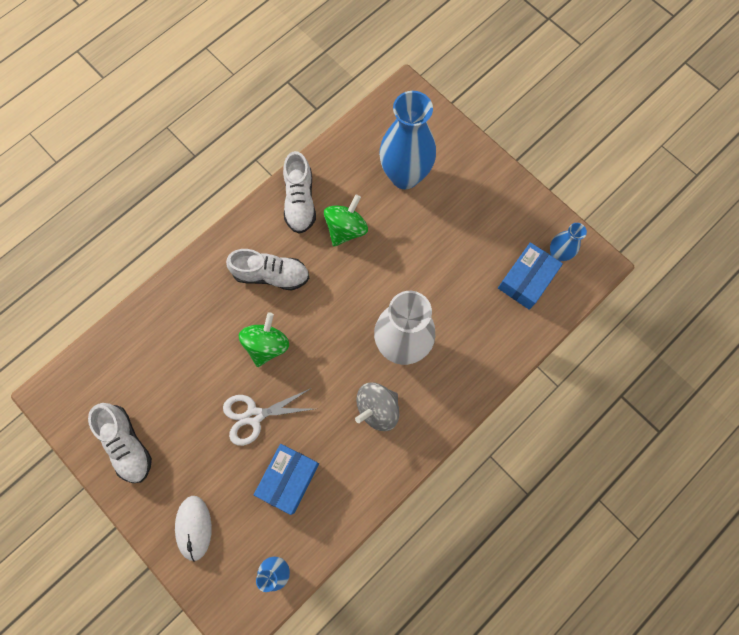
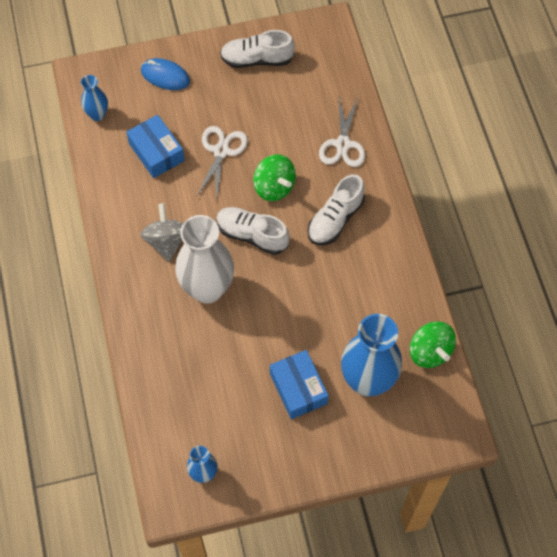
camera: 120 degrees right, 10 degrees down
white mouse [175,496,212,562] -> blue mouse [141,58,190,90]
white shoe [283,151,316,234] -> white shoe moved to [216,207,290,255]
green spinning top [324,194,368,247] -> green spinning top moved to [410,321,456,368]
blue box [498,242,563,310] -> blue box moved to [270,350,329,419]
none -> white scissors [319,98,365,167]

